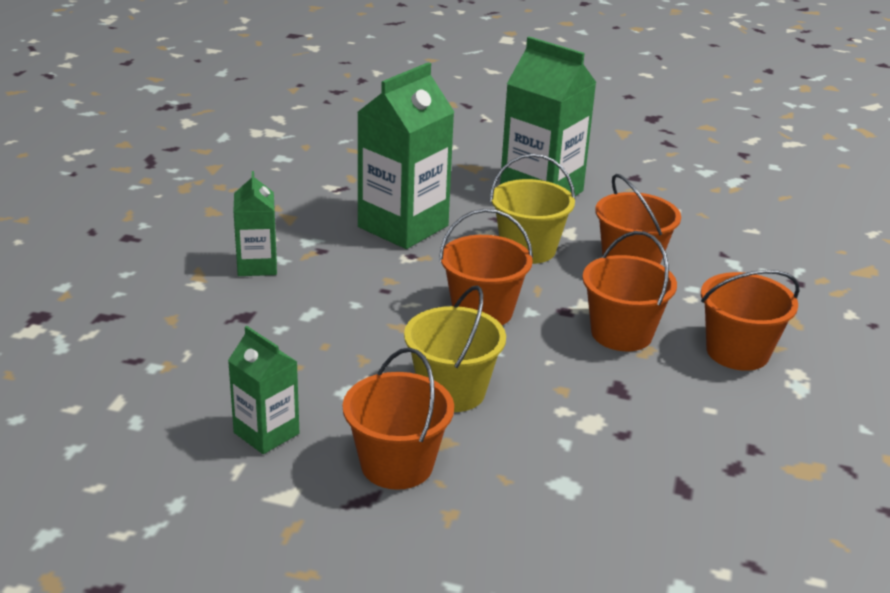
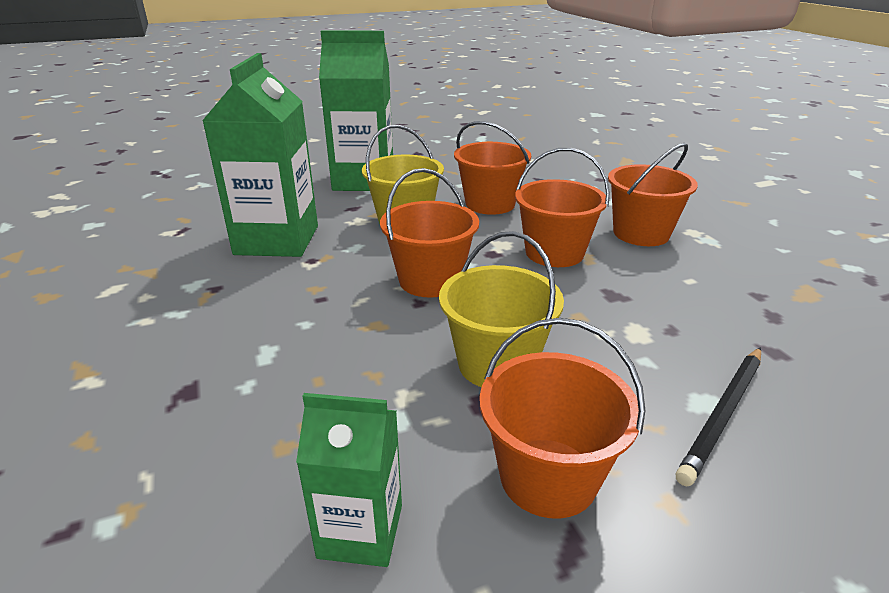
camera: 35 degrees left, 0 degrees up
green carton [233,171,277,276] -> none
none -> black pencil [676,348,761,486]

